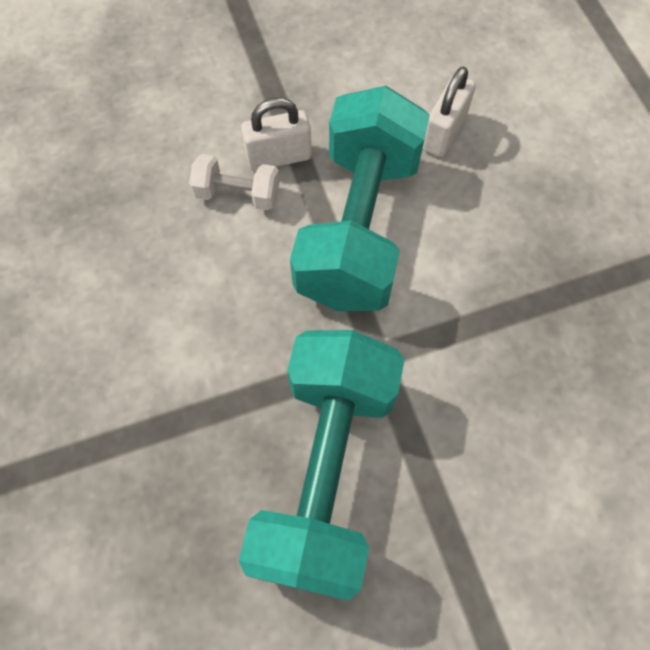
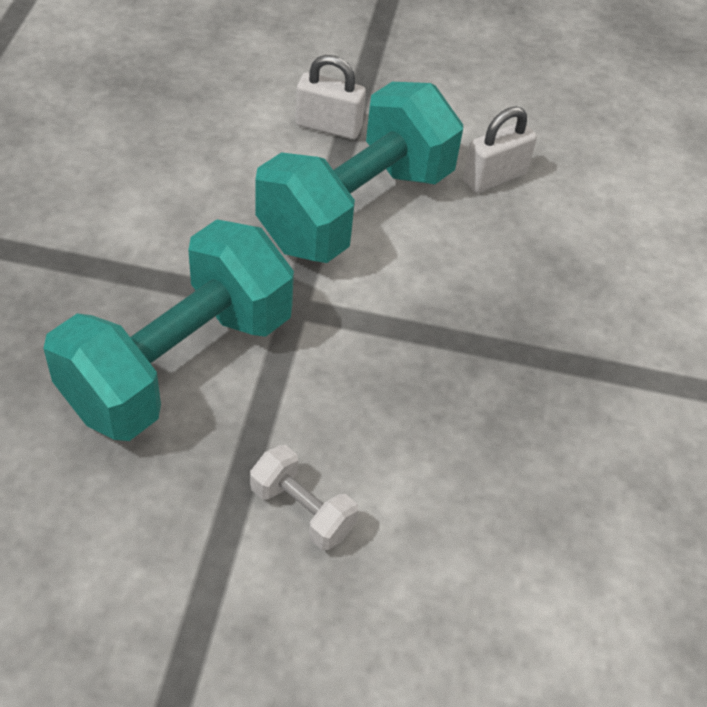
camera: 25 degrees right, 15 degrees down
white dumbbell [189,154,280,211] -> white dumbbell moved to [250,445,359,550]

